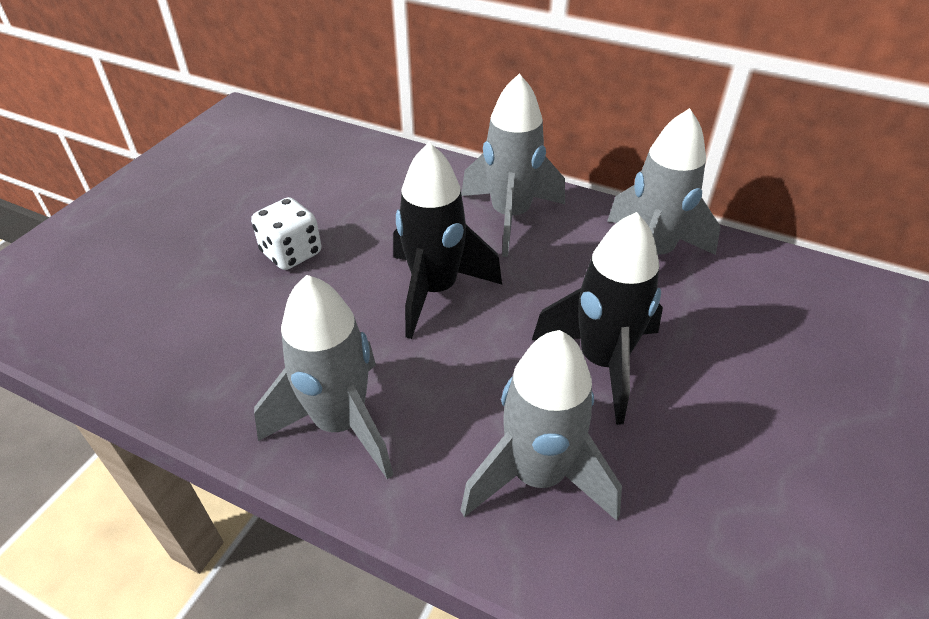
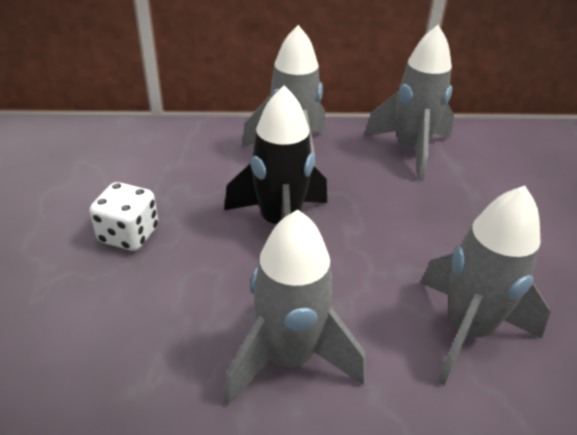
camera: 30 degrees left, 5 degrees down
black rocket [532,212,663,425] -> none

